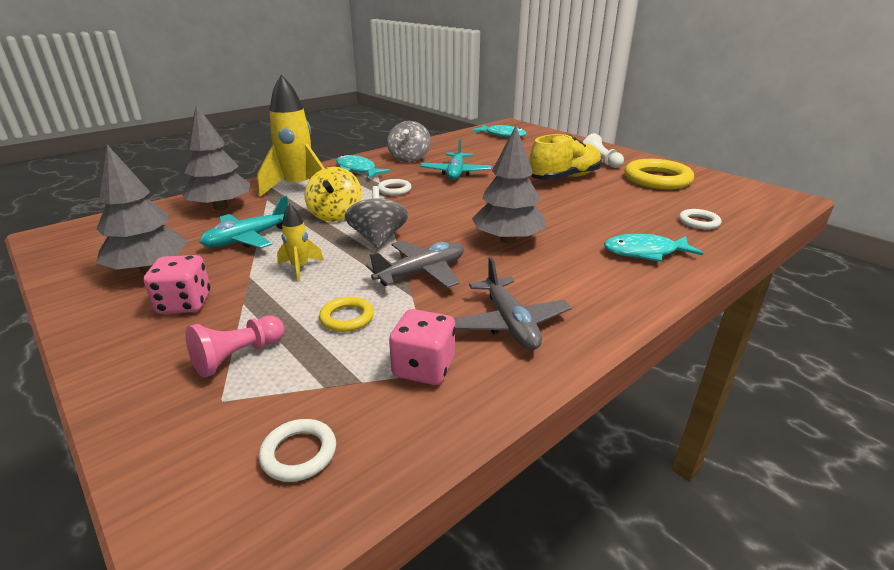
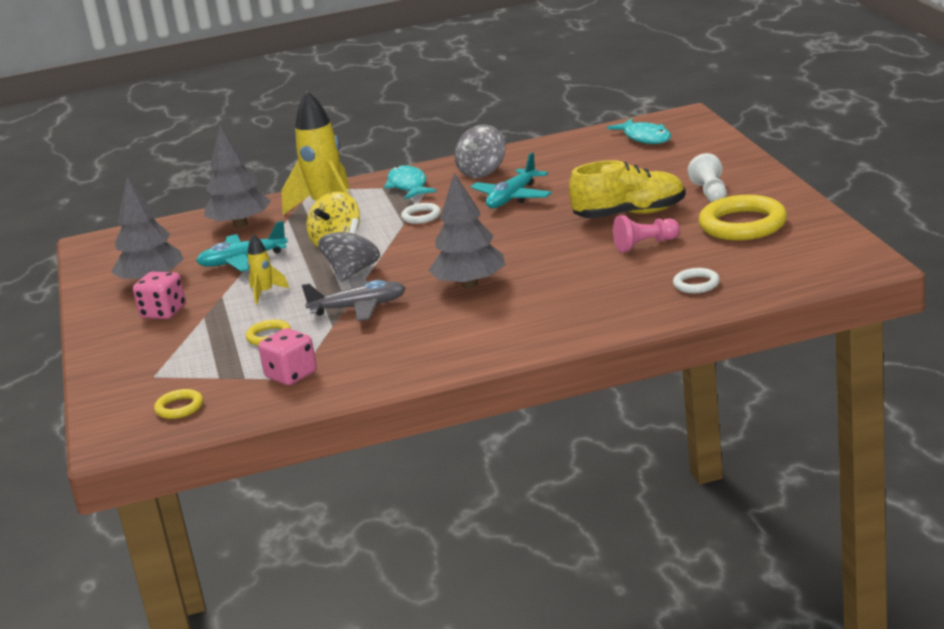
camera: 30 degrees right, 5 degrees down
pink pawn [185,316,284,378] -> pink pawn moved to [613,215,680,253]
white ring [259,419,336,482] -> yellow ring [154,389,203,419]
grey plane [454,257,572,350] -> none
turquoise fish [604,234,703,262] -> none

